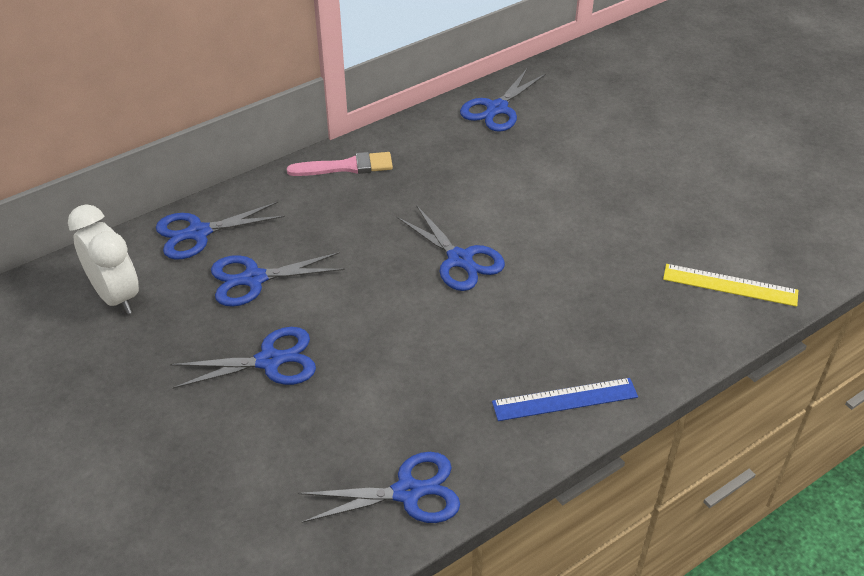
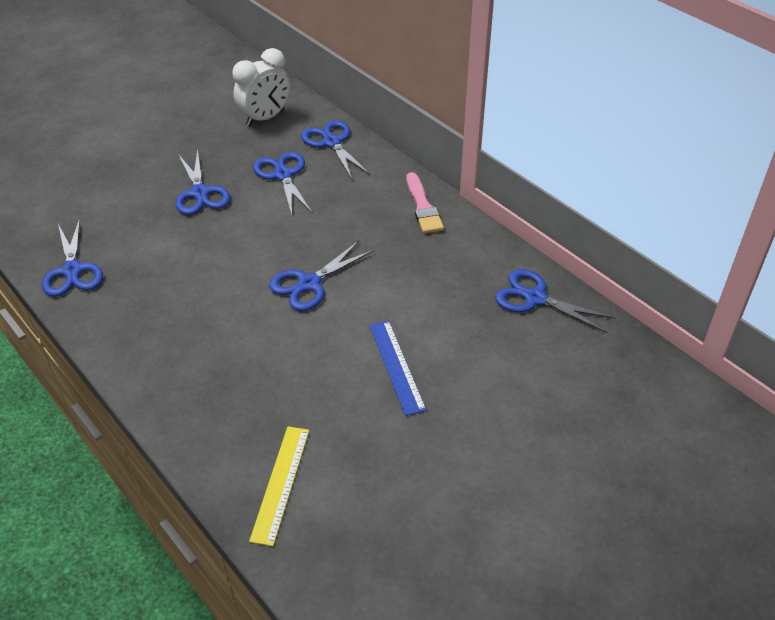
camera: 85 degrees right, 0 degrees up
blue ruler [492,378,638,421] -> blue ruler moved to [370,321,427,416]

